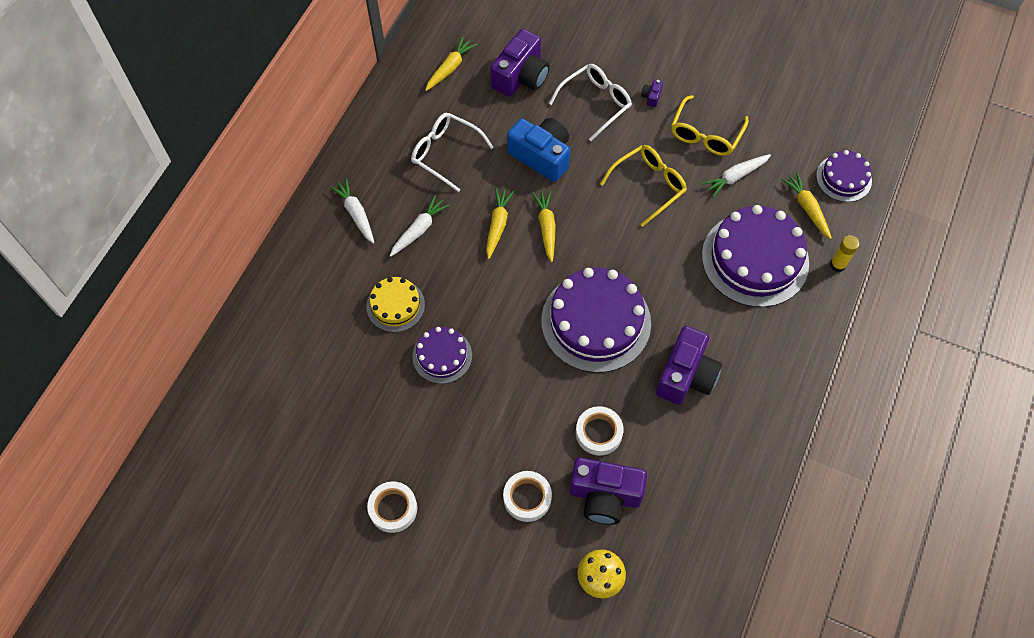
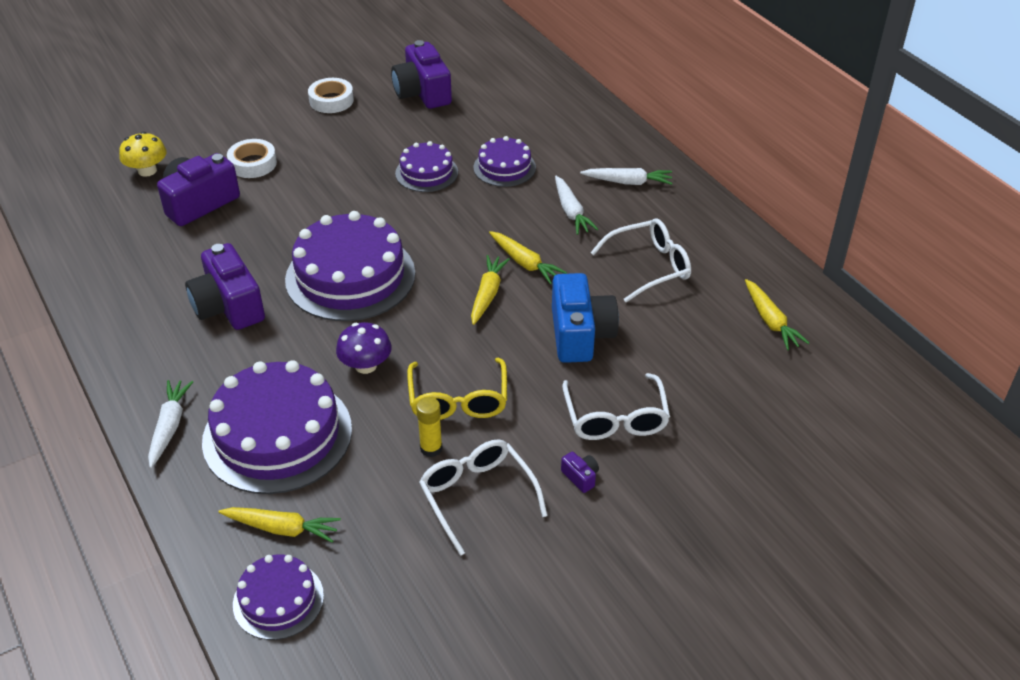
camera: 125 degrees right, 20 degrees down
yellow cake [366,277,425,332] -> purple cake [473,136,536,187]
purple camera [490,29,550,97] -> purple camera moved to [391,40,452,109]
blue camera [507,118,570,182] -> blue camera turned 75 degrees counterclockwise [552,273,619,363]
yellow carrot [532,190,556,262] -> yellow carrot turned 105 degrees counterclockwise [471,255,510,325]
white tape [576,406,624,456] -> none
yellow glasses [671,95,749,156] -> white glasses [419,439,548,556]
white carrot [702,154,771,197] -> white carrot moved to [148,380,193,468]
yellow glue stick [830,235,859,272] -> yellow glue stick moved to [416,397,442,457]
none -> purple mushroom [336,322,391,374]

